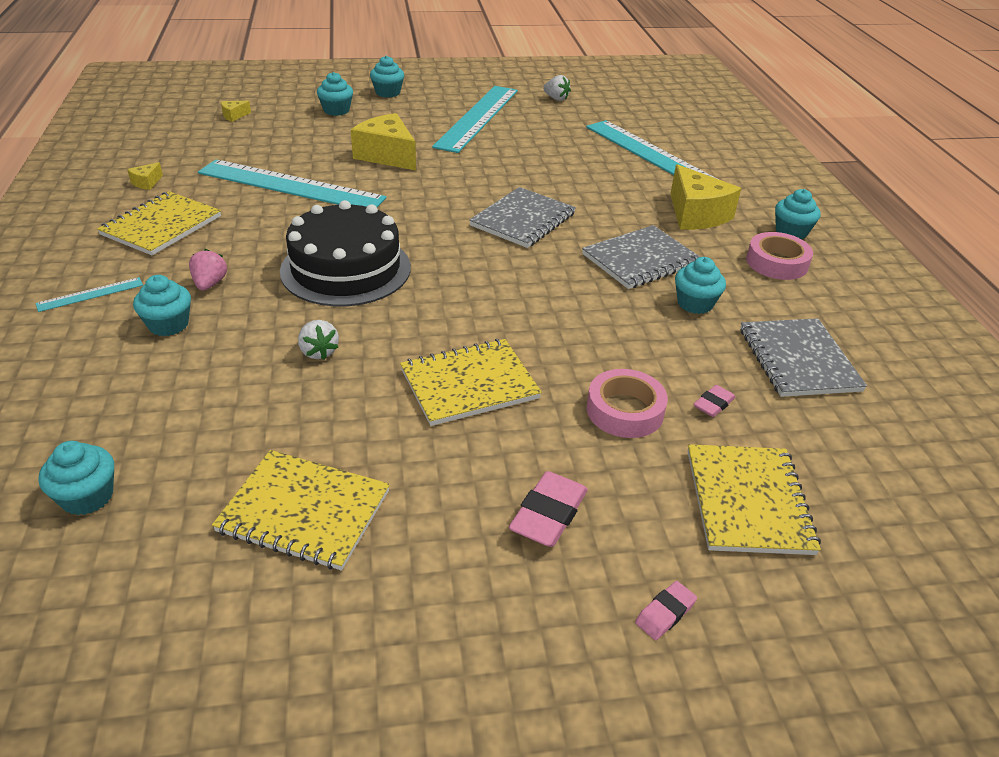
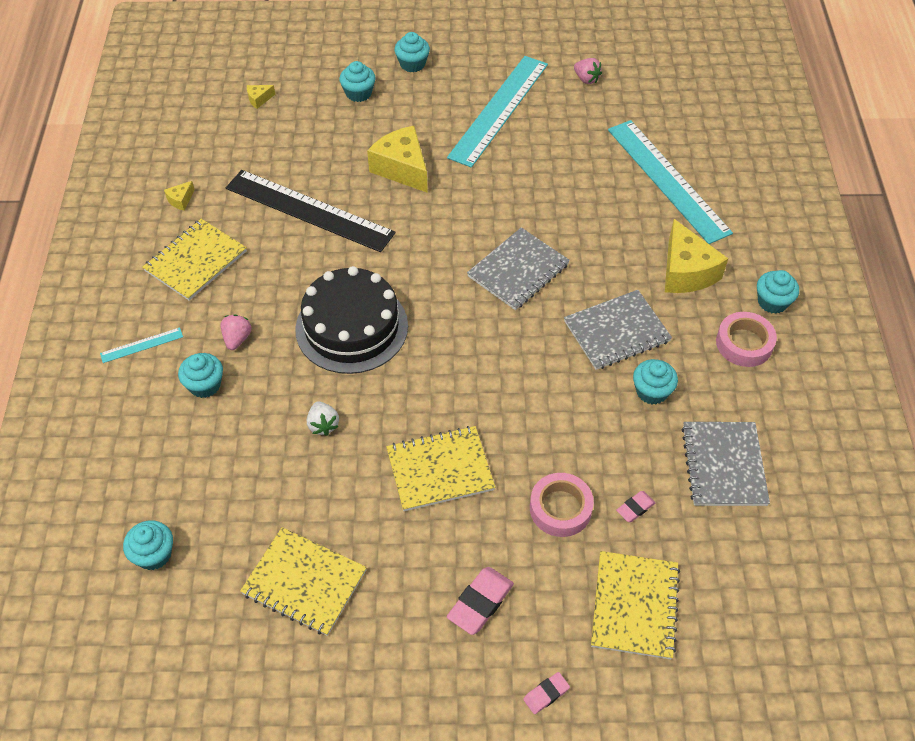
camera: 10 degrees right, 15 degrees up
turquoise ruler [198,159,386,207] -> black ruler [226,170,396,252]
white strawberry [543,75,571,101] -> pink strawberry [574,58,602,84]

